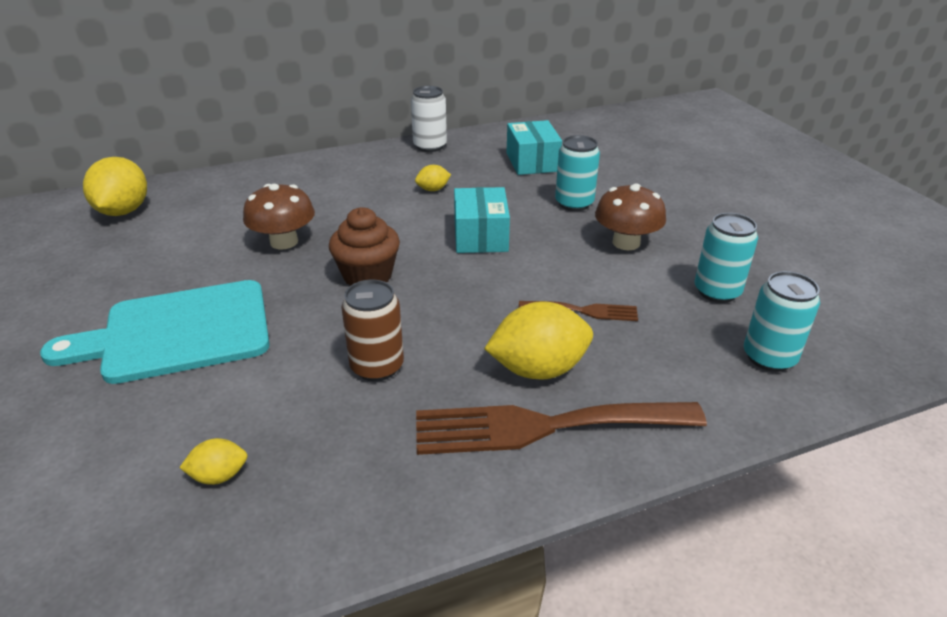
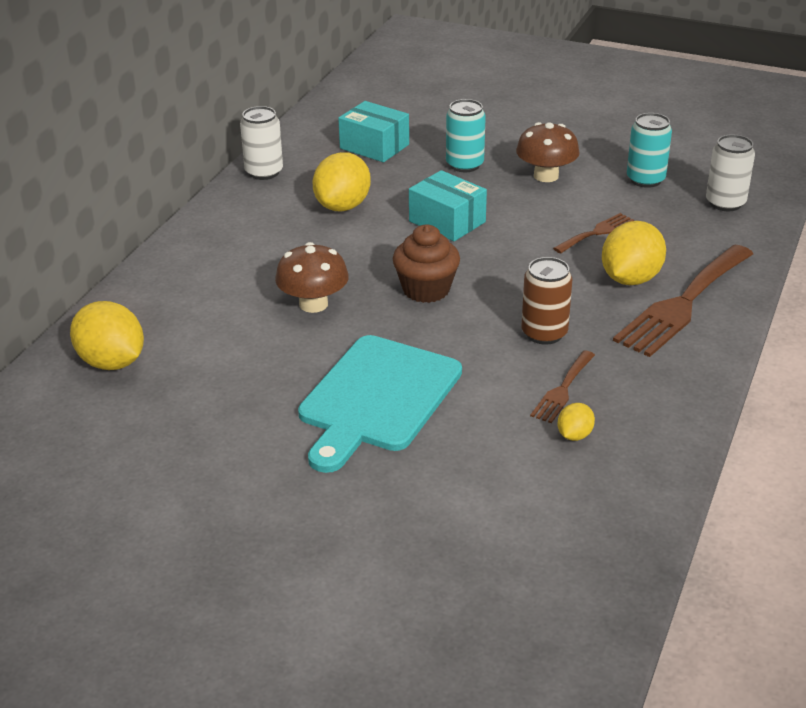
camera: 45 degrees left, 0 degrees up
yellow lemon [415,165,451,191] -> yellow lemon [312,152,371,211], size x2.02
turquoise can [744,271,820,372] -> white can [706,134,755,211]
none -> brown fork [530,350,595,423]

